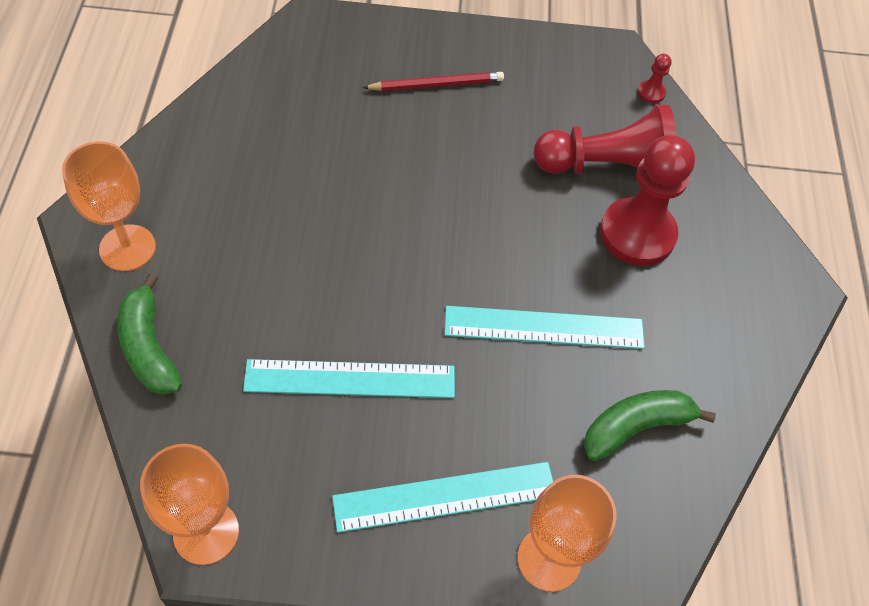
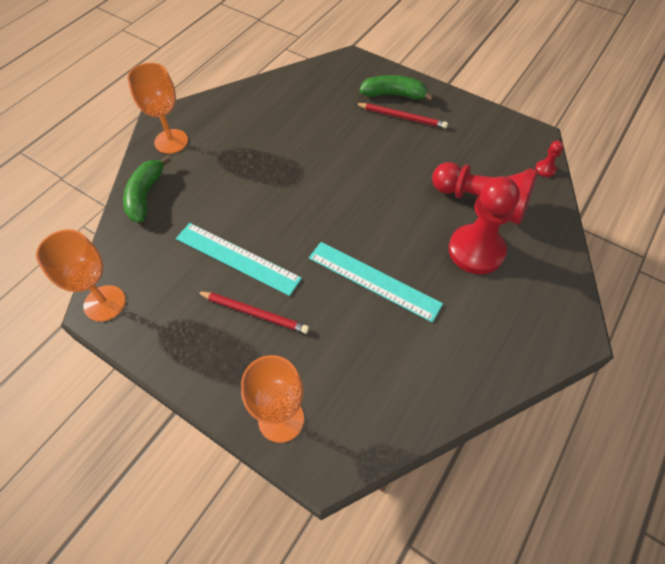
camera: 35 degrees right, 0 degrees up
turquoise ruler [332,462,553,533] -> none
green banana [584,390,716,461] -> green banana moved to [360,75,435,102]
none -> red pencil [196,291,309,334]

